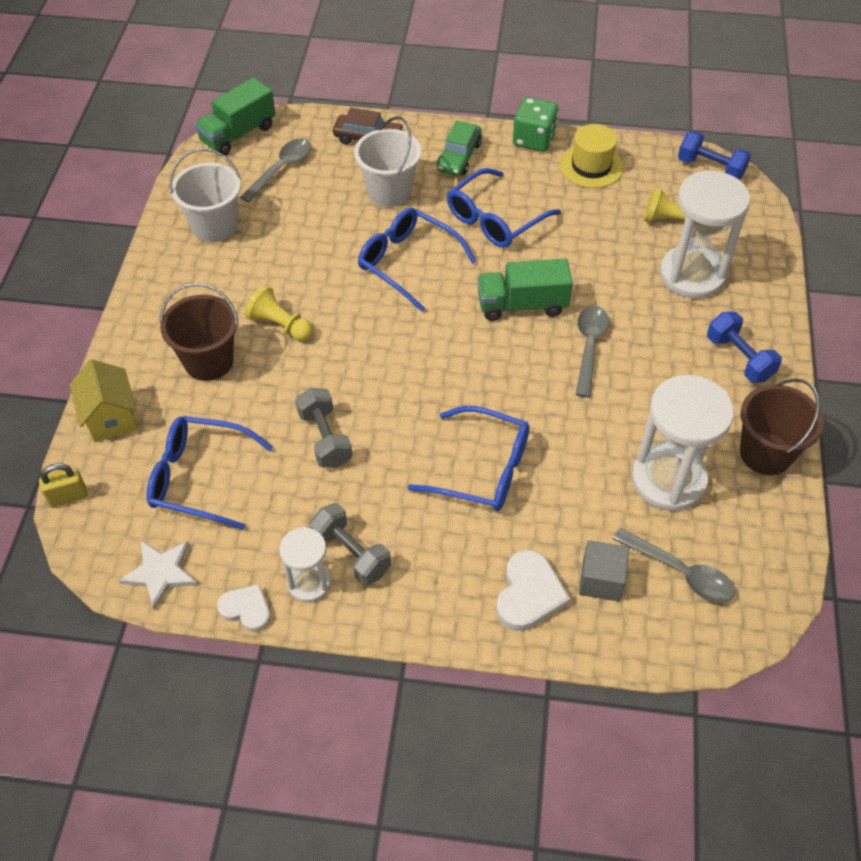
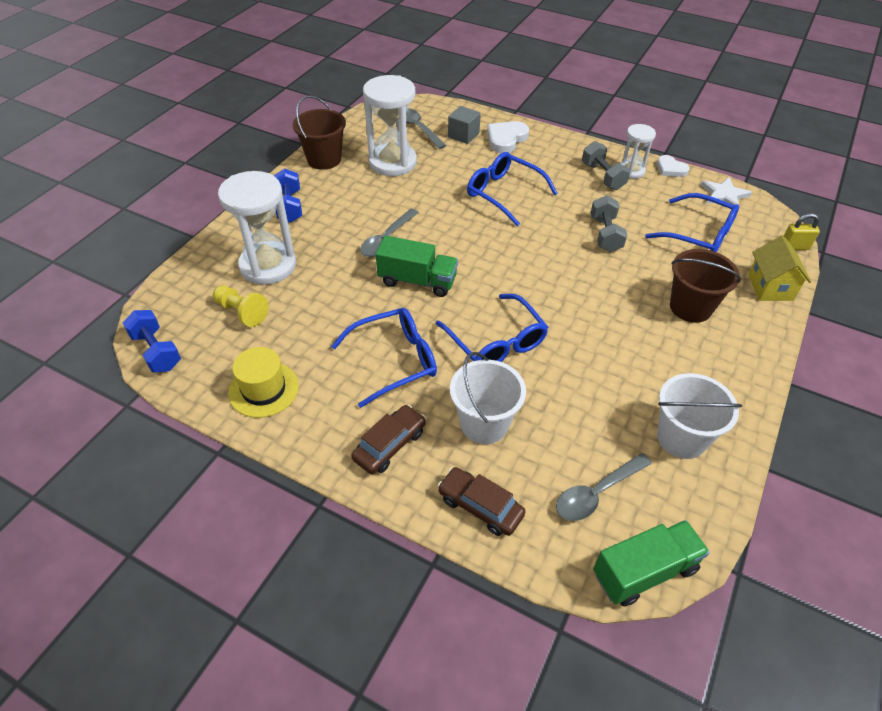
camera: 160 degrees left, 5 degrees down
yellow pawn [245,285,313,341] -> none
green car [437,120,482,176] -> brown car [351,405,426,474]
green dice [513,97,559,152] -> none

